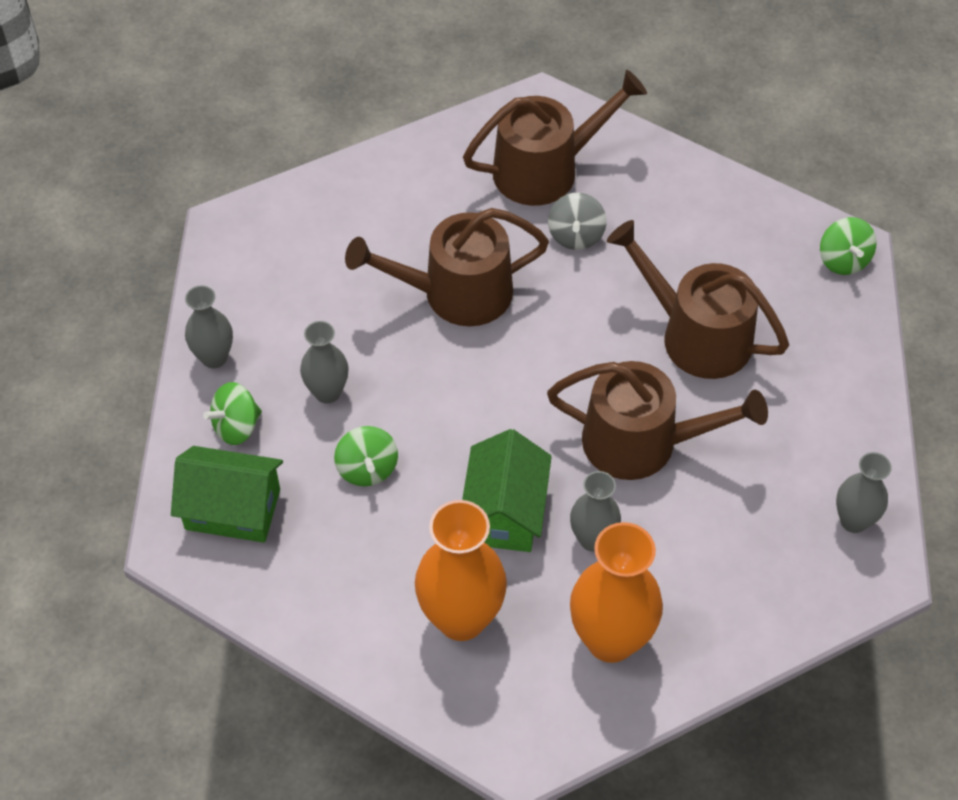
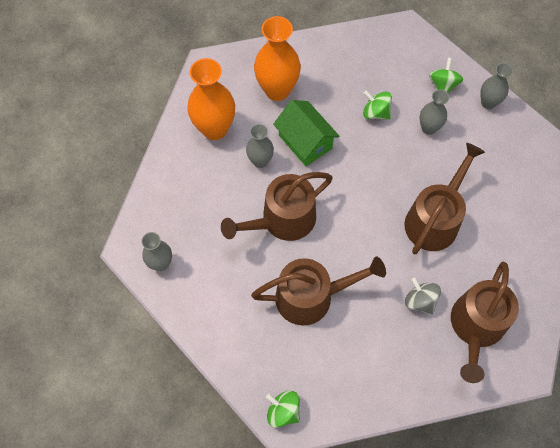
camera: 135 degrees right, 10 degrees up
green house [171,446,283,543] -> none

